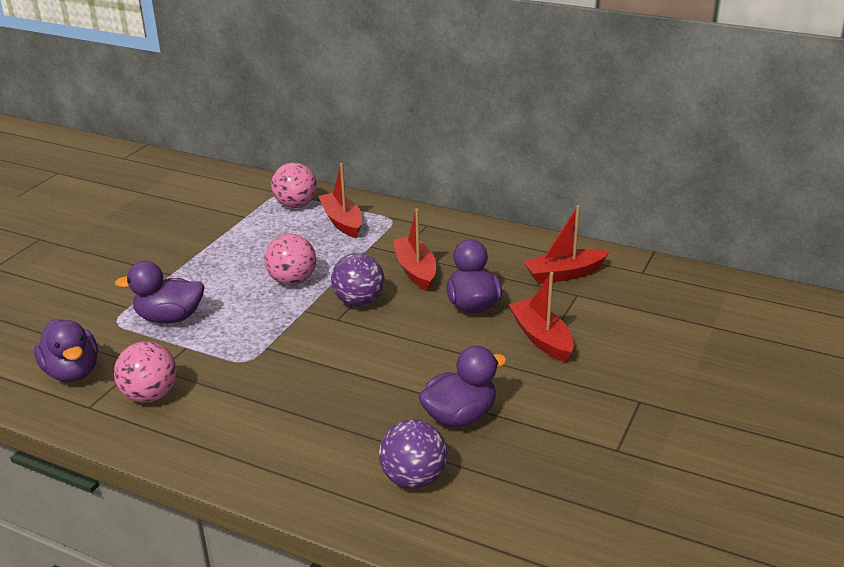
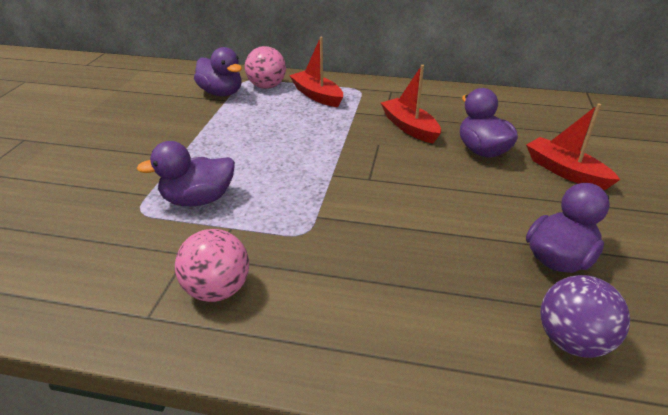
camera: 15 degrees left, 5 degrees up
purple duck [34,319,98,382] -> purple duck moved to [194,47,242,96]
pink ball [264,234,316,285] -> none
purple ball [331,253,385,306] -> none
red boat [523,205,609,284] -> none

